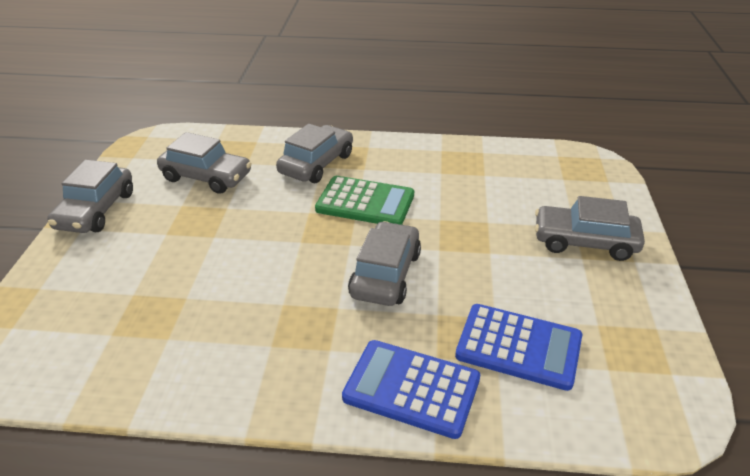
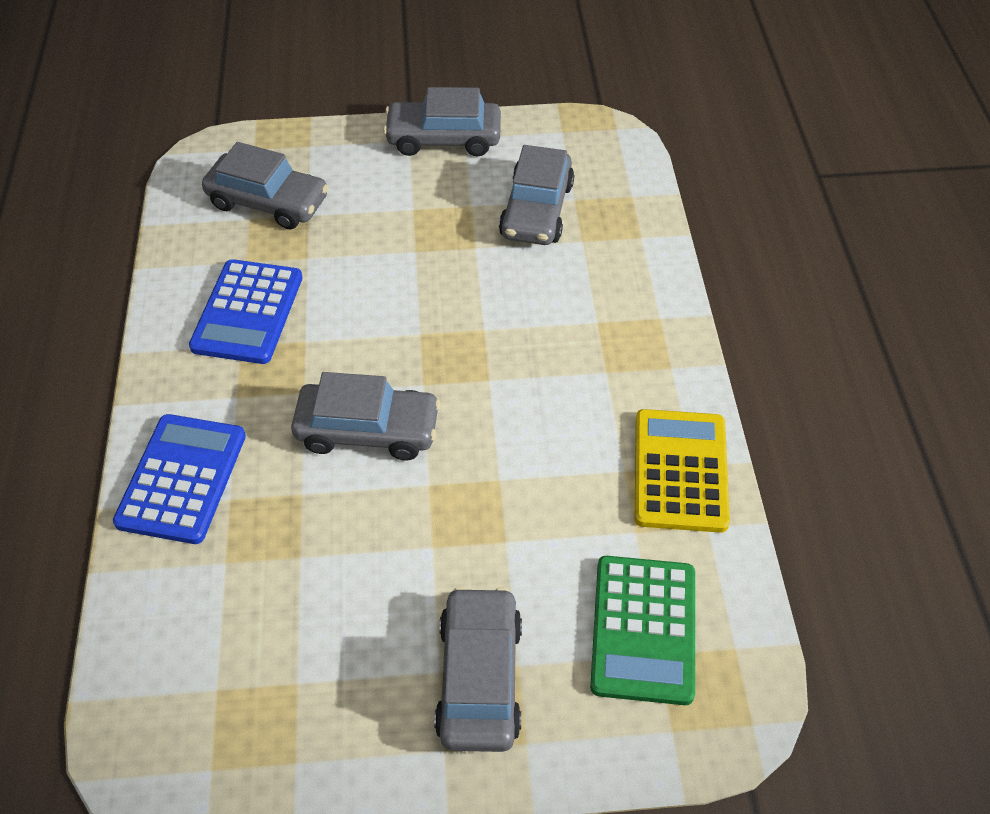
camera: 80 degrees right, 15 degrees up
grey car [276,124,353,183] -> grey car moved to [202,142,328,230]
green calculator [315,176,414,225] -> green calculator moved to [590,556,695,705]
blue calculator [455,304,582,391] -> blue calculator moved to [189,259,303,364]
none -> yellow calculator [635,409,730,533]

